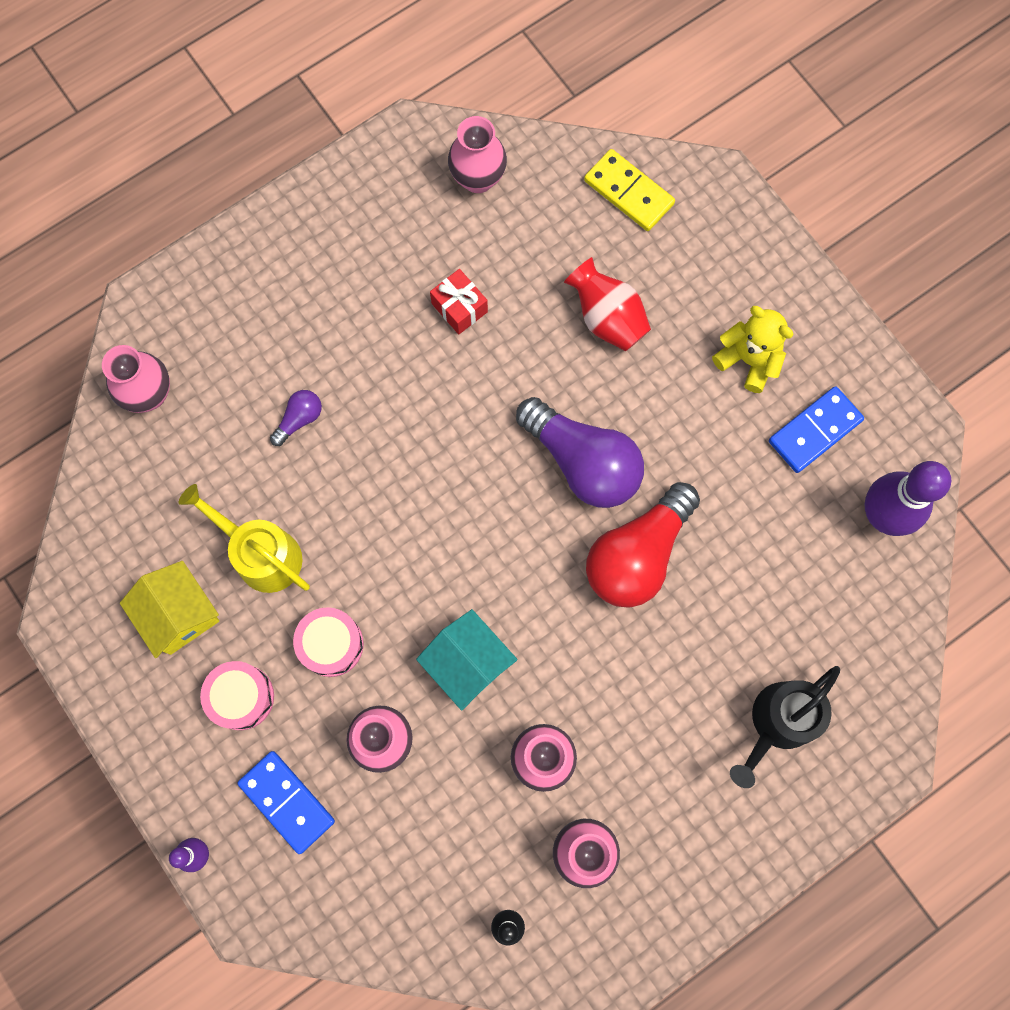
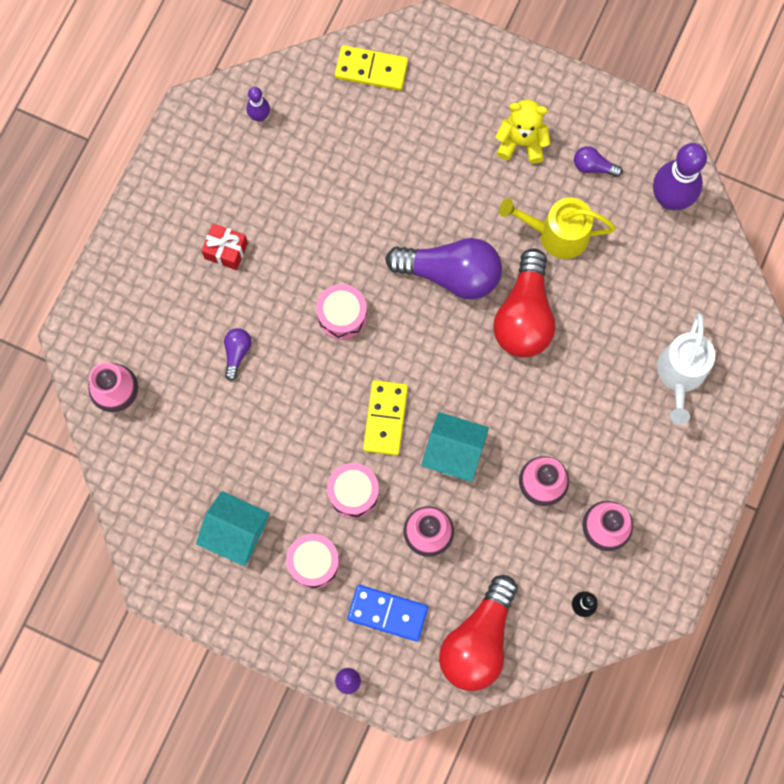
camera: 30 degrees left, 0 degrees up
yellow house [120,561,219,658] -> turquoise house [196,491,270,566]
yellow watering can [179,484,310,593] -> yellow watering can moved to [499,198,616,259]
red gift [430,269,488,334] -> red gift moved to [201,224,248,270]
pink vase [448,116,507,193] -> purple bowling pin [246,87,270,122]
red vase [564,257,651,351] -> none
black watering can [730,666,840,788] -> white watering can [657,313,715,424]
blue domino [769,386,864,473] -> purple light bulb [574,146,623,177]
none -> pink drum [316,284,367,340]
none -> yellow domino [363,380,408,455]
none -> red light bulb [439,575,517,691]

